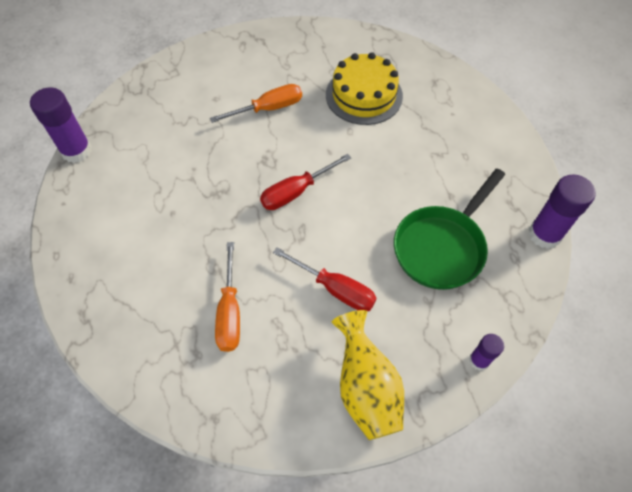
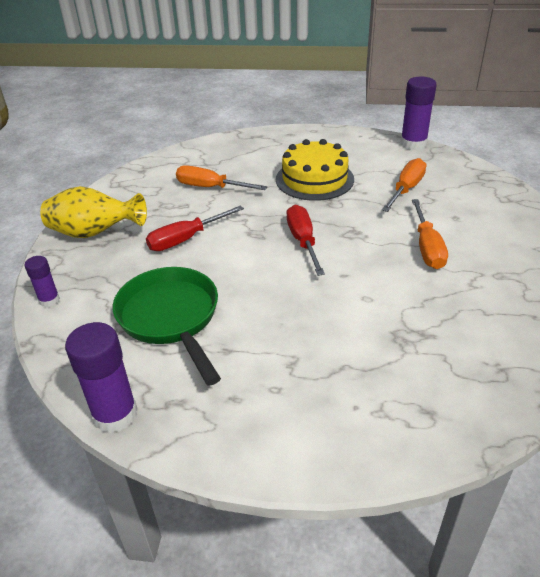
camera: 115 degrees right, 20 degrees down
yellow cake [326,52,403,125] -> yellow cake moved to [276,139,354,201]
none -> orange screwdriver [382,158,426,212]

